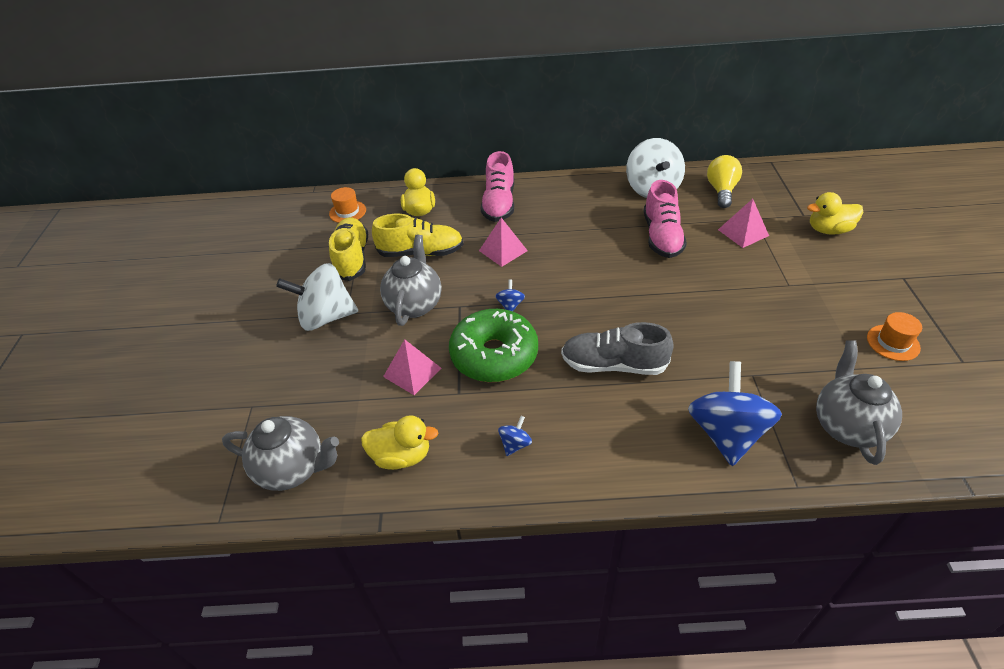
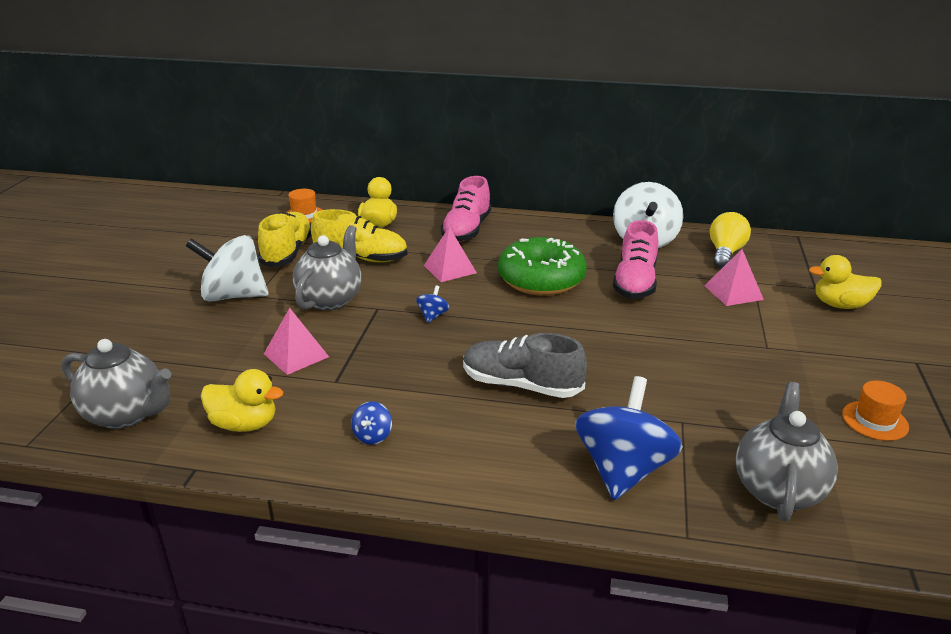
camera: 10 degrees right, 15 degrees down
green donut [449,309,538,382] -> green donut moved to [498,237,587,296]
blue spinning top [498,416,532,456] -> blue spinning top turned 150 degrees clockwise [351,402,392,445]

